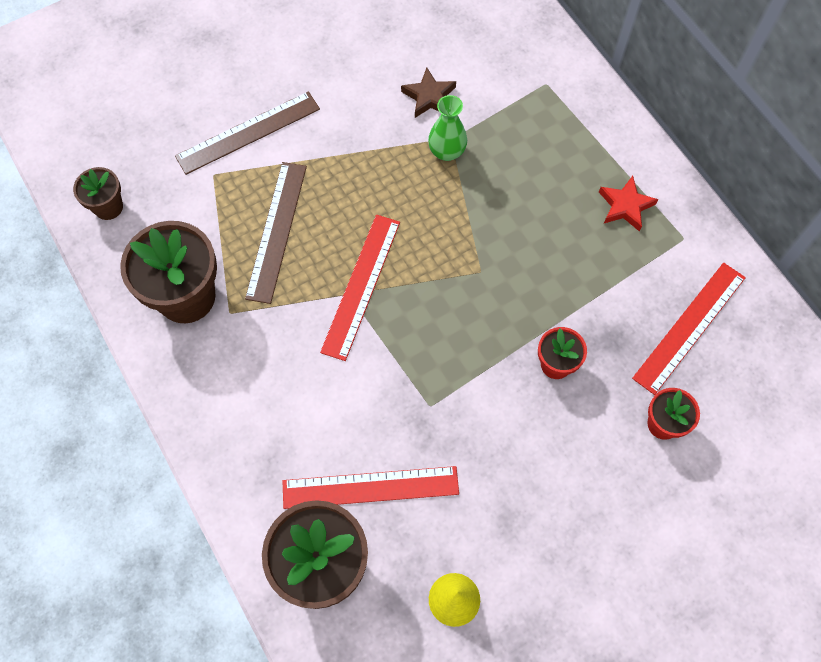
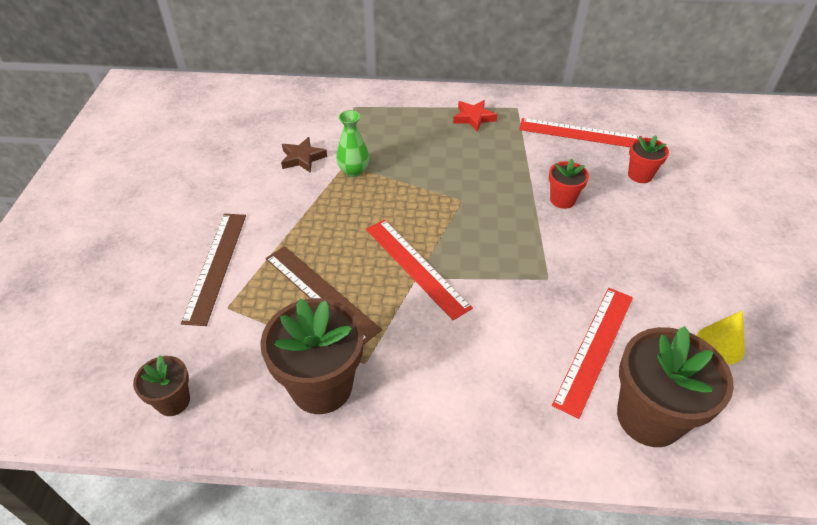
camera: 55 degrees left, 20 degrees down
red ruler [632,263,746,395] -> red ruler turned 60 degrees counterclockwise [519,118,642,147]

